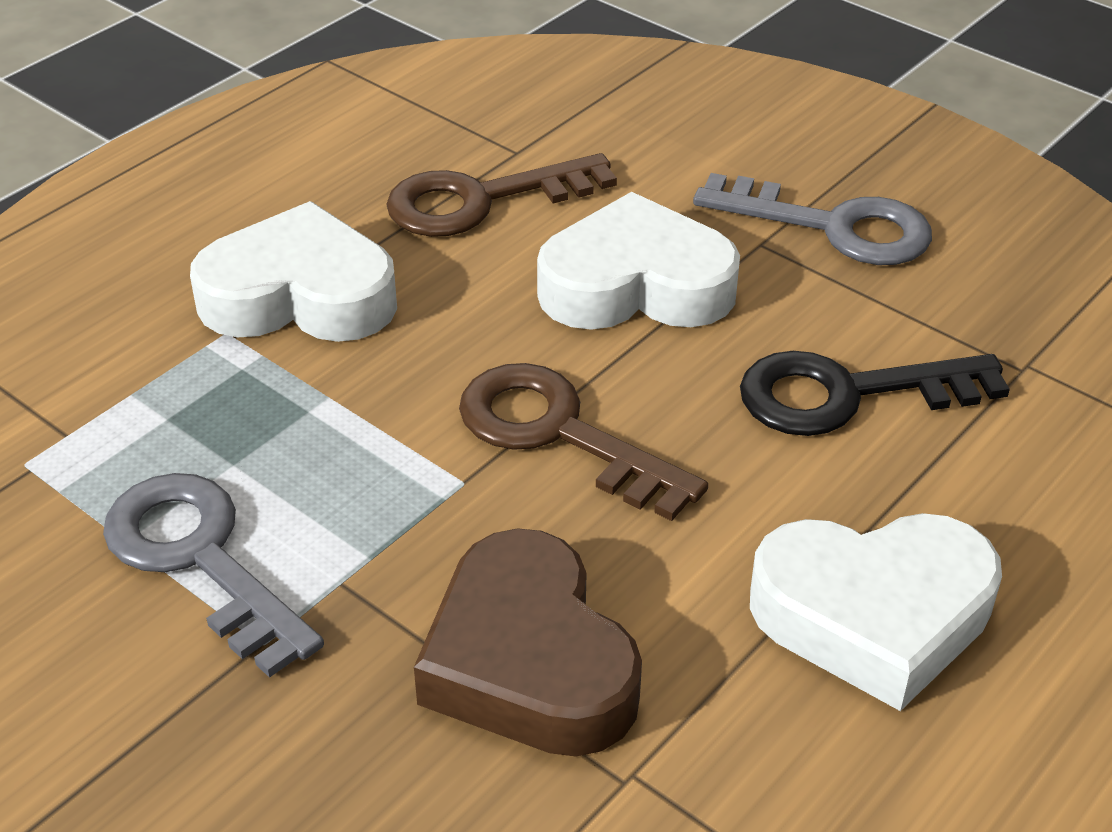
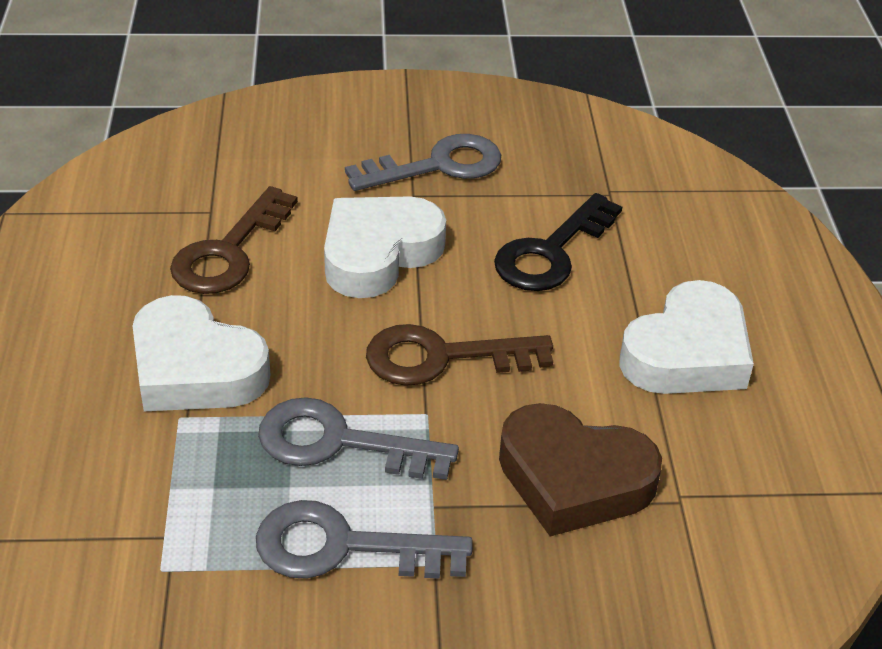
camera: 45 degrees left, 0 degrees up
white heart [190,201,397,342] -> white heart turned 105 degrees counterclockwise [133,295,271,411]
none -> grey key [258,397,459,480]

